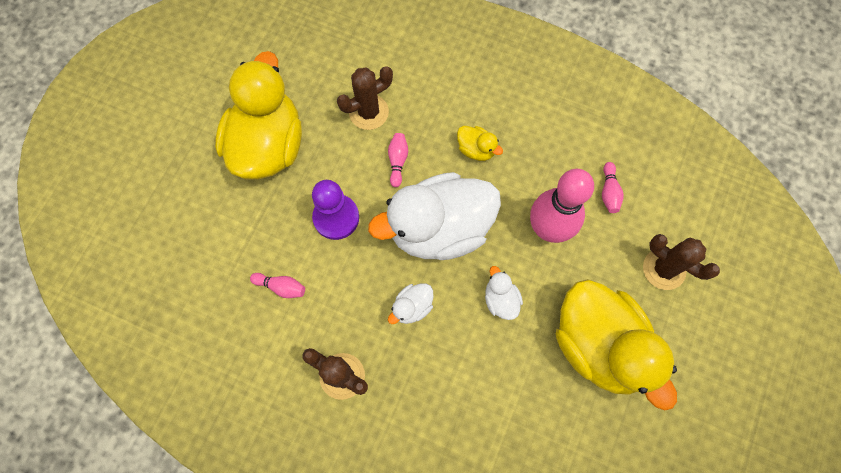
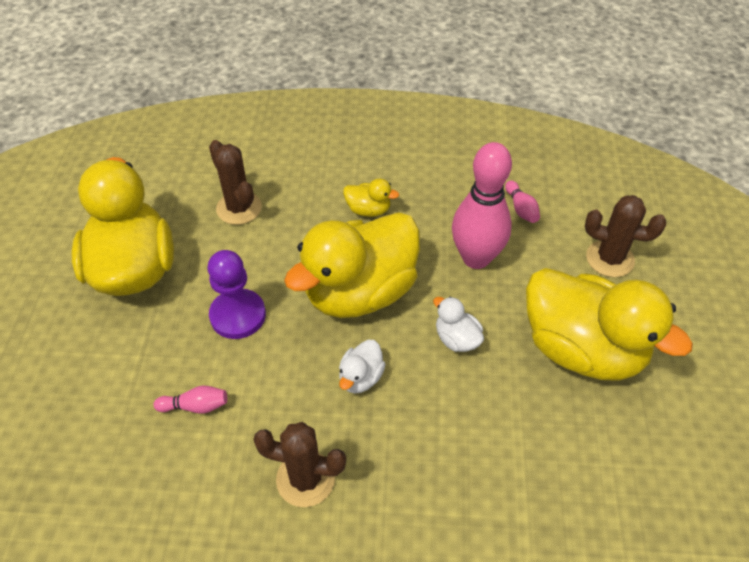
camera: 20 degrees left, 20 degrees down
brown cactus [337,66,393,130] -> brown cactus turned 75 degrees counterclockwise [209,140,262,225]
white duck [368,172,501,260] -> yellow duck [284,212,420,318]
pink bowling pin [388,133,408,187] -> none

